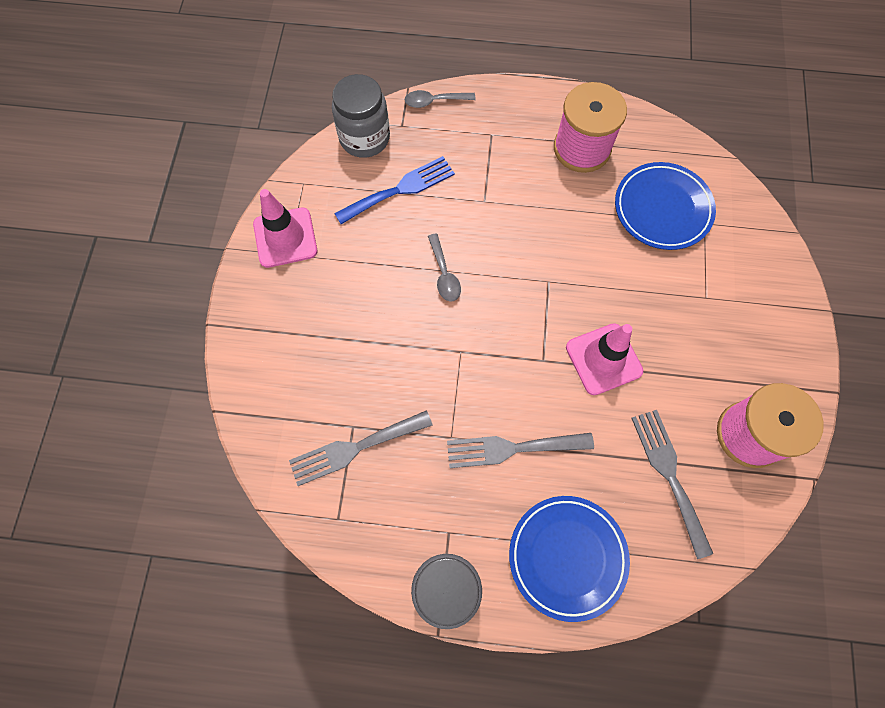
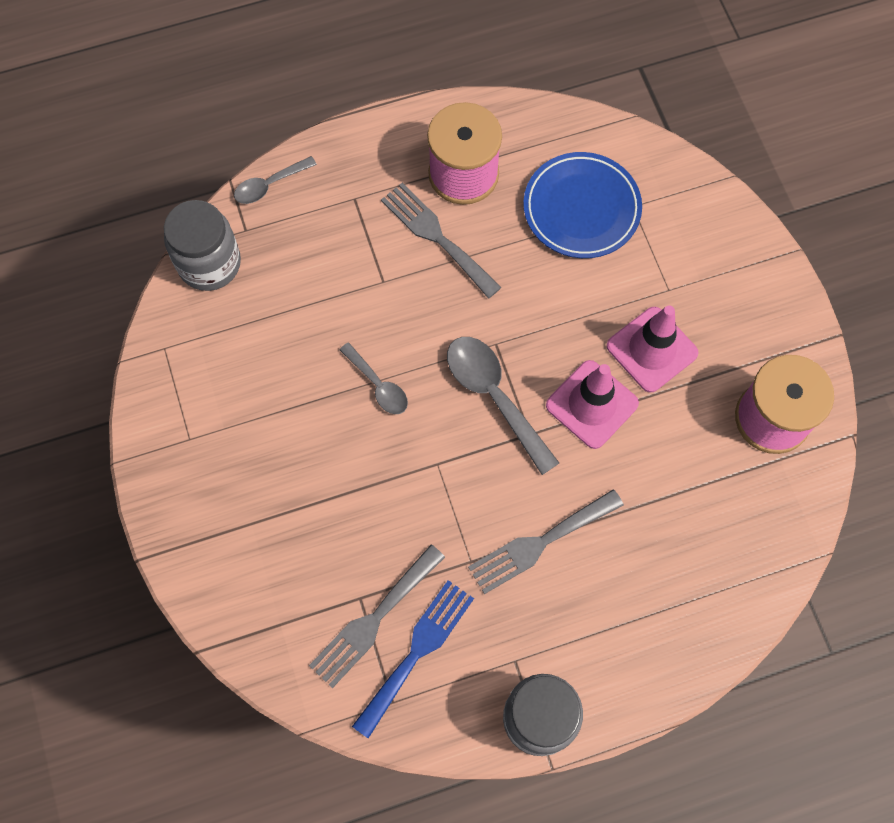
camera: 25 degrees left, 0 degrees up
pink traffic cone [253,189,317,268] -> pink traffic cone moved to [607,305,698,393]
blue fork [334,156,455,224] -> blue fork moved to [352,580,474,738]
blue plate [509,496,630,622] -> none
grey fork [631,410,713,559] -> grey fork moved to [381,183,502,299]
none -> grey spoon [447,337,559,475]

